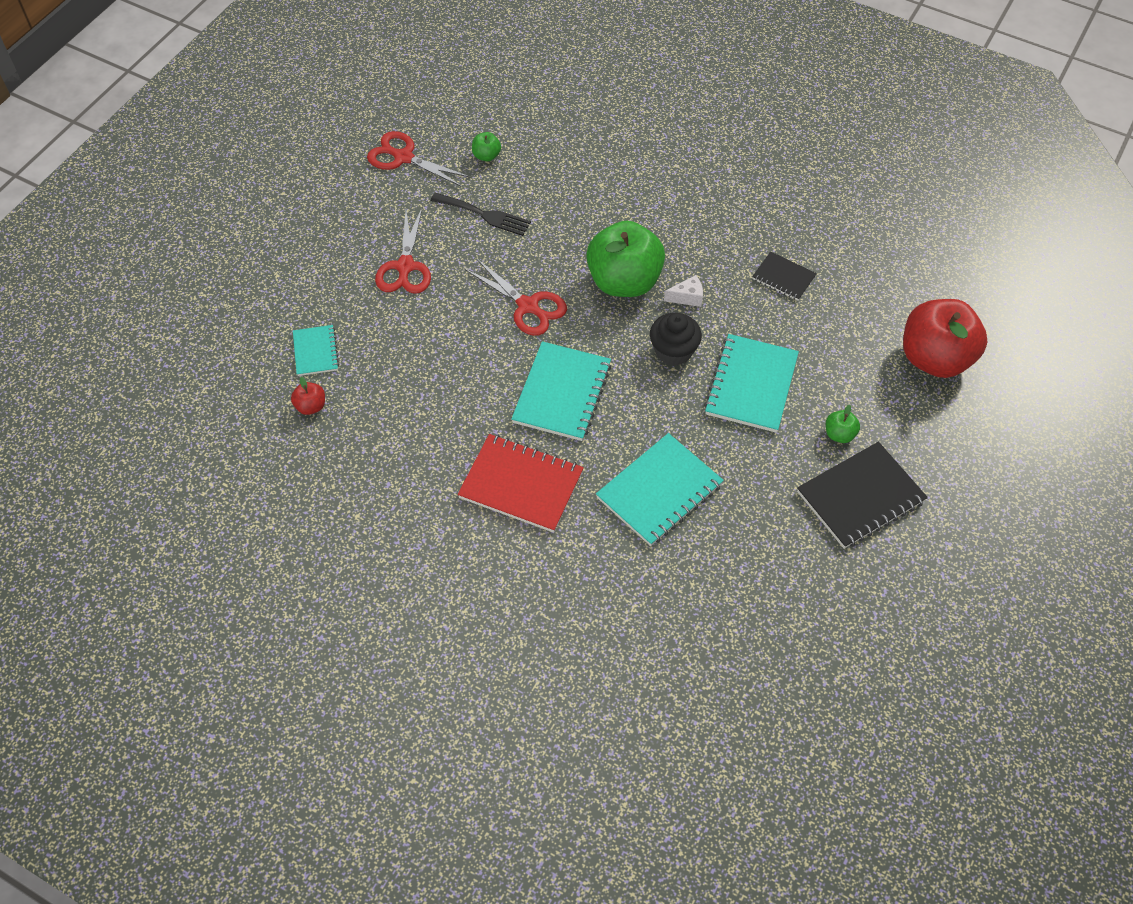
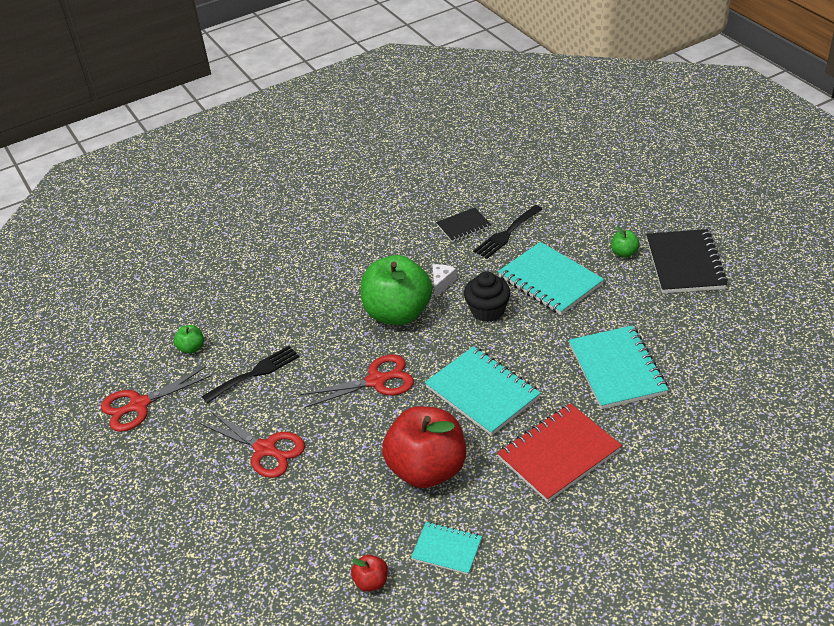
camera: 55 degrees left, 15 degrees down
turquoise notebook [293,325,339,376] -> turquoise notebook moved to [411,522,482,575]
red apple [903,299,987,378] -> red apple moved to [382,406,466,488]
none -> black fork [473,205,543,259]

